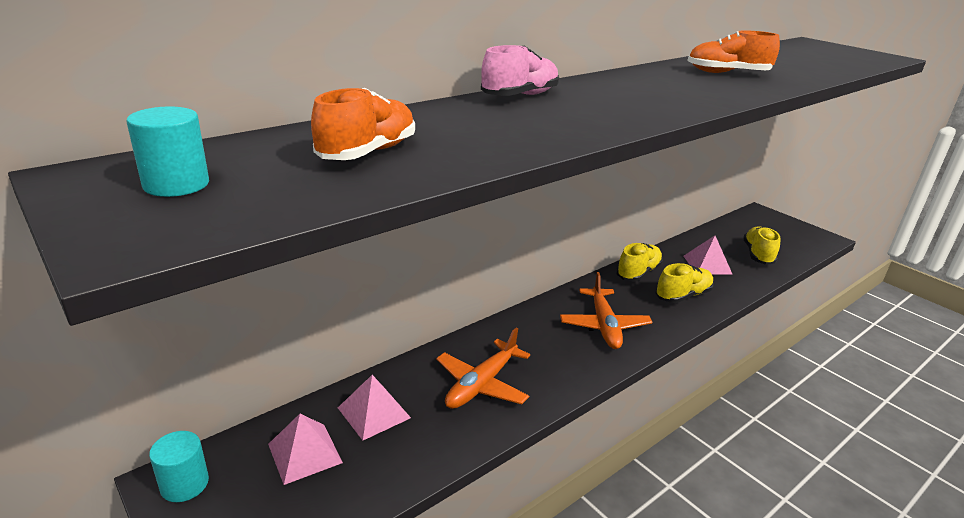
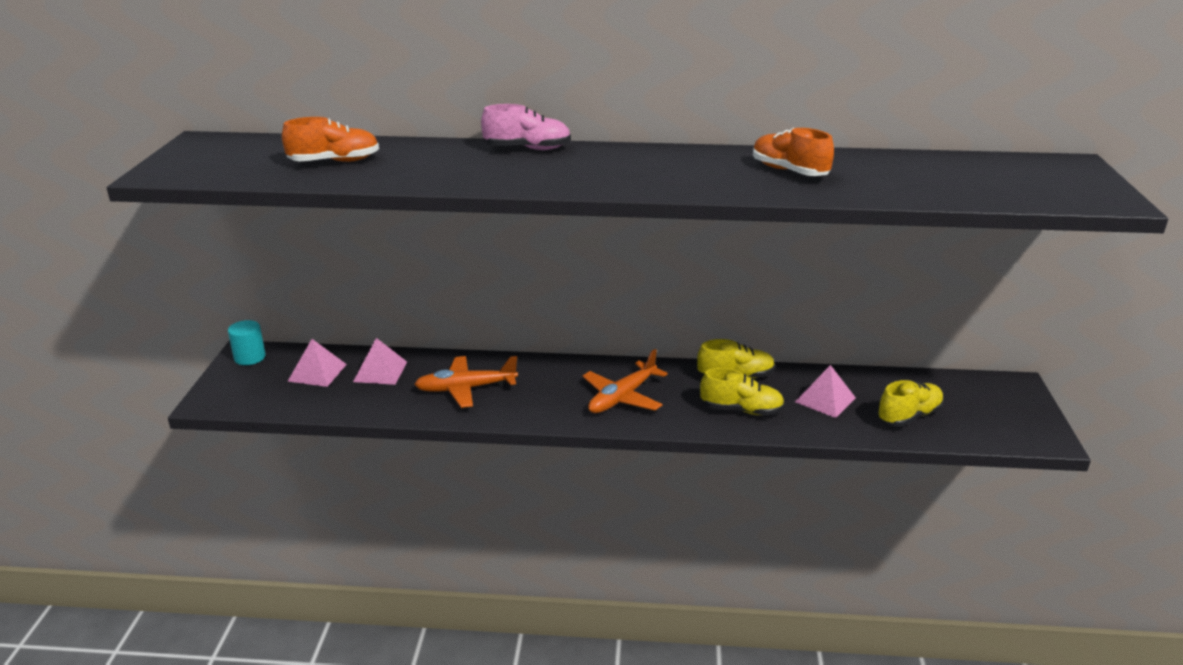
camera: 45 degrees right, 0 degrees up
turquoise cylinder [126,107,209,197] -> none

